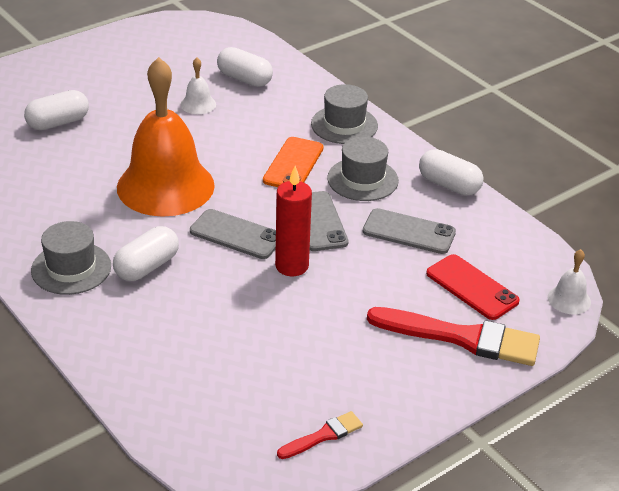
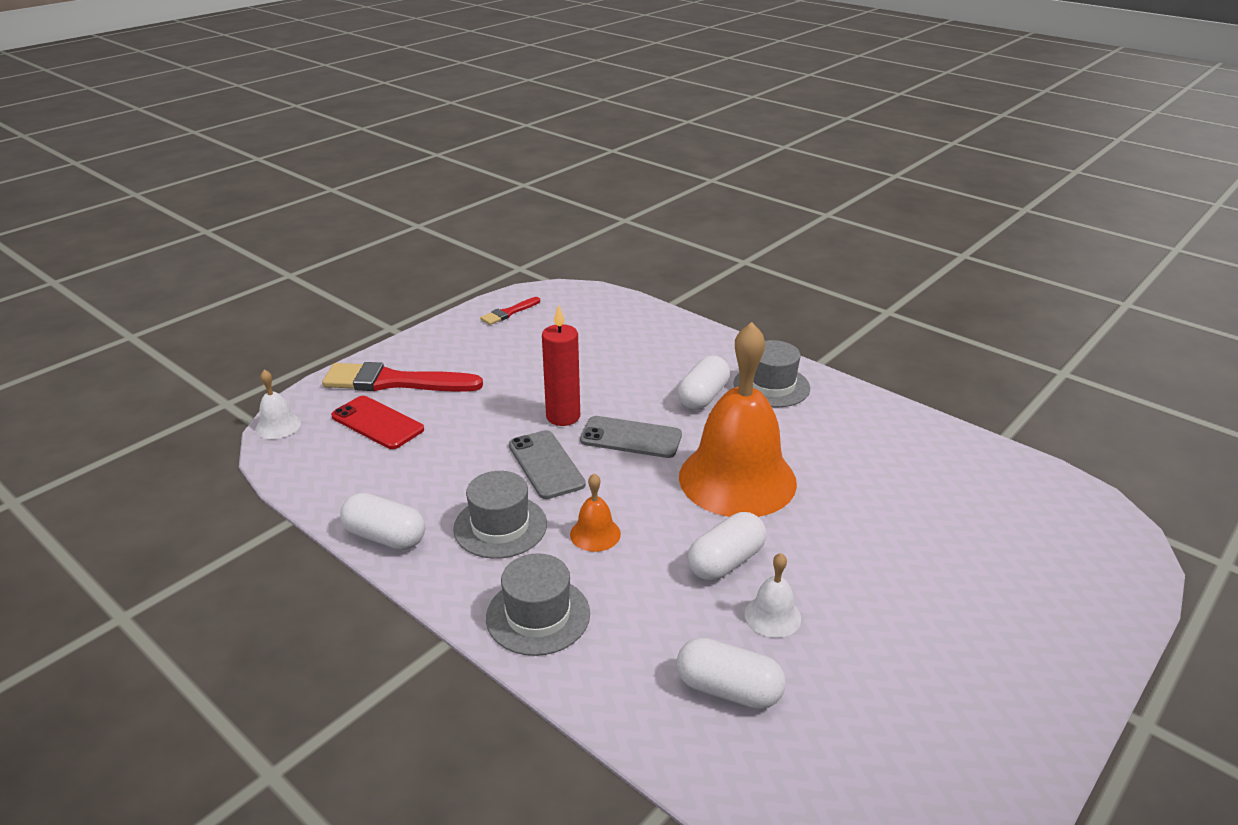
camera: 170 degrees right, 5 degrees down
white capsule [24,90,89,130] -> white capsule moved to [688,512,767,581]
orange phone [263,137,324,187] -> orange bell [570,473,621,552]
grey phone [363,208,456,254] -> none

